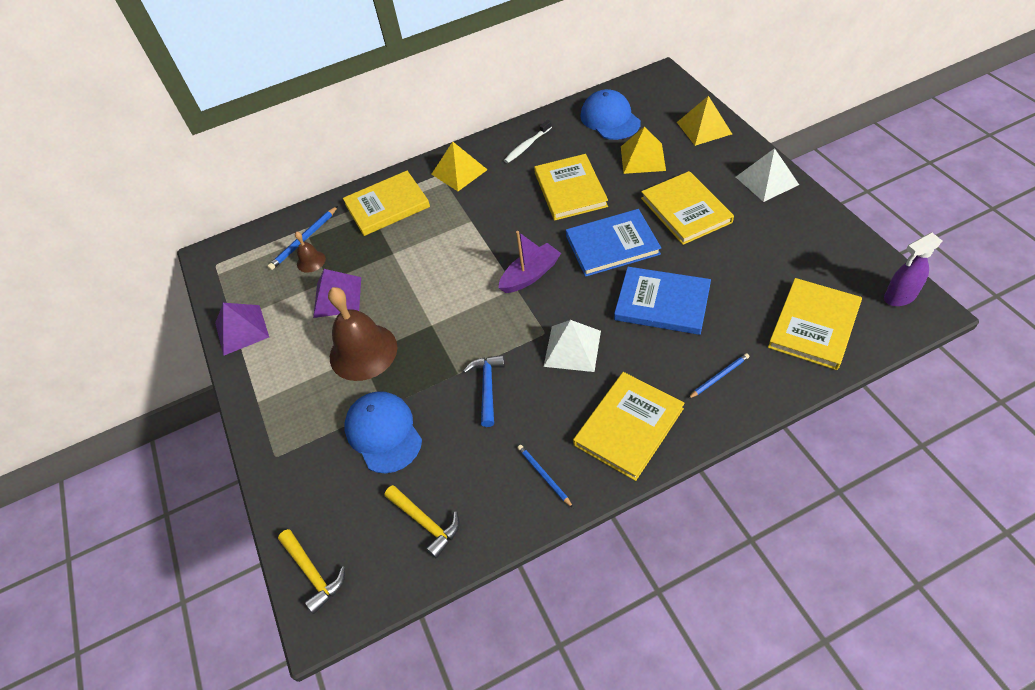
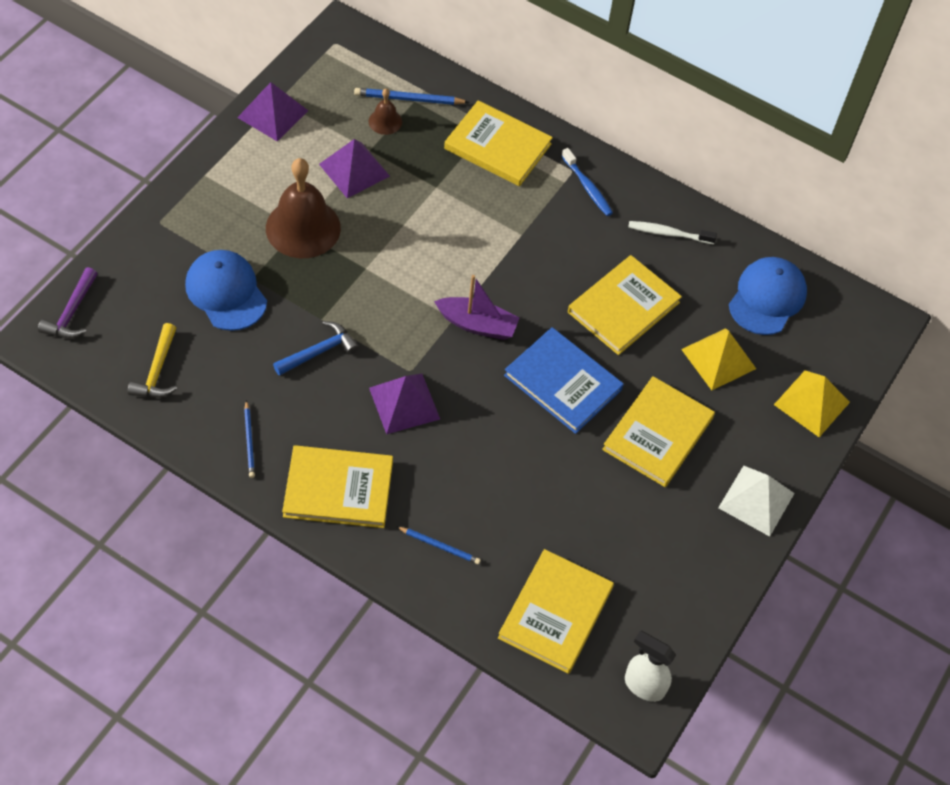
camera: 45 degrees right, 5 degrees up
yellow hammer [278,529,345,614] -> purple hammer [38,267,98,338]
blue cap [344,391,422,473] -> blue cap turned 60 degrees counterclockwise [185,250,267,331]
yellow pyramid [431,142,488,191] -> blue toothbrush [562,148,613,216]
blue pencil [517,445,573,508] -> blue pencil turned 150 degrees clockwise [244,400,255,478]
white pyramid [544,320,601,372] -> purple pyramid [369,374,440,434]
blue book [614,267,711,335] -> none
yellow book [768,278,862,370] -> yellow book turned 60 degrees counterclockwise [498,549,614,674]
purple spray bottle [884,233,942,306] -> white spray bottle [625,631,676,702]

